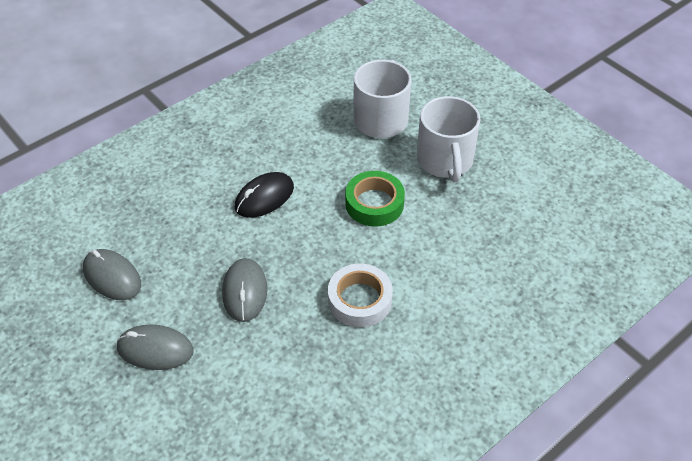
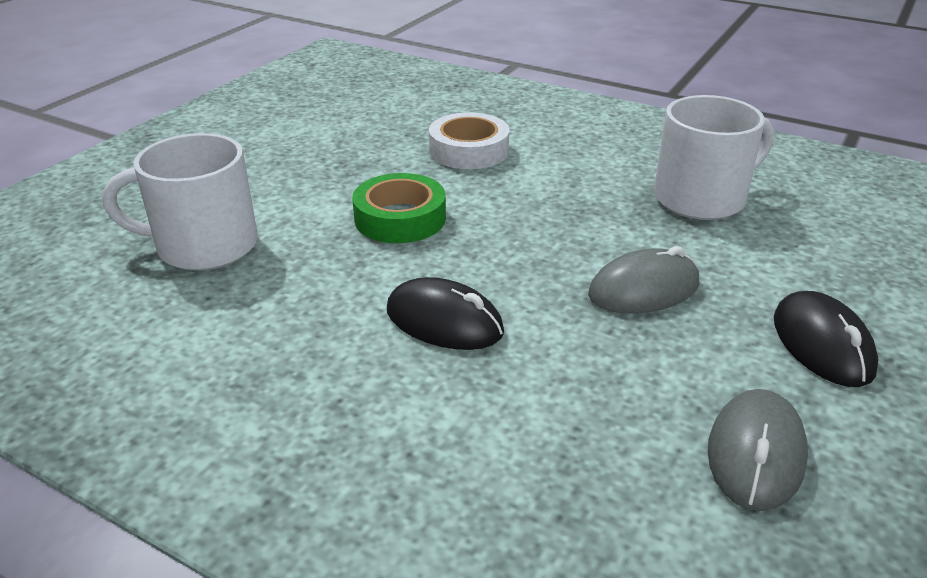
camera: 110 degrees left, 15 degrees down
grey mouse [116,324,194,370] -> black mouse [774,291,879,387]
white tape [328,264,393,328] -> white tape moved to [429,112,509,169]
white mug [417,96,480,182] -> white mug moved to [654,95,774,220]

